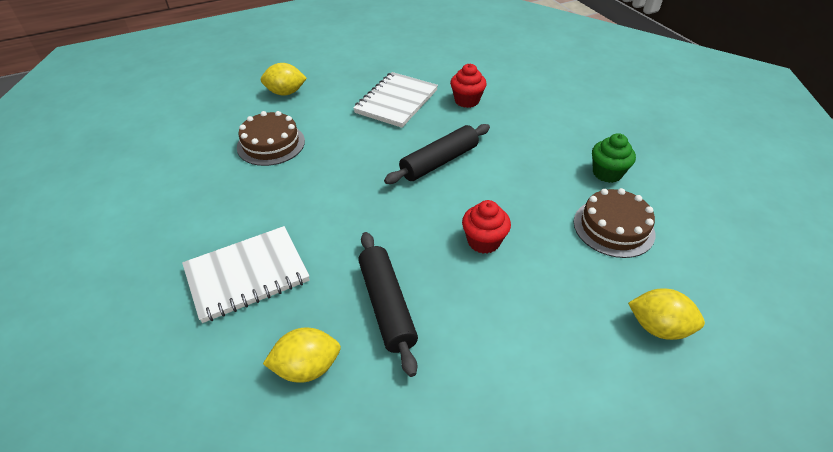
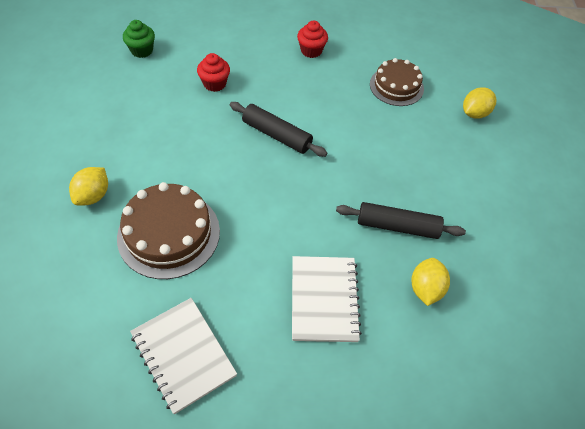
camera: 65 degrees left, 10 degrees up
brown cake [237,111,305,166] -> brown cake [117,182,220,279], size x1.50
white notebook [353,72,438,128] -> white notebook moved to [130,298,237,414]
black rolling pin [384,124,490,184] -> black rolling pin turned 45 degrees counterclockwise [230,102,327,157]
red cupcake [462,200,511,254] -> red cupcake moved to [297,21,328,58]
green cupcake [592,133,636,183] -> green cupcake moved to [123,20,155,58]

